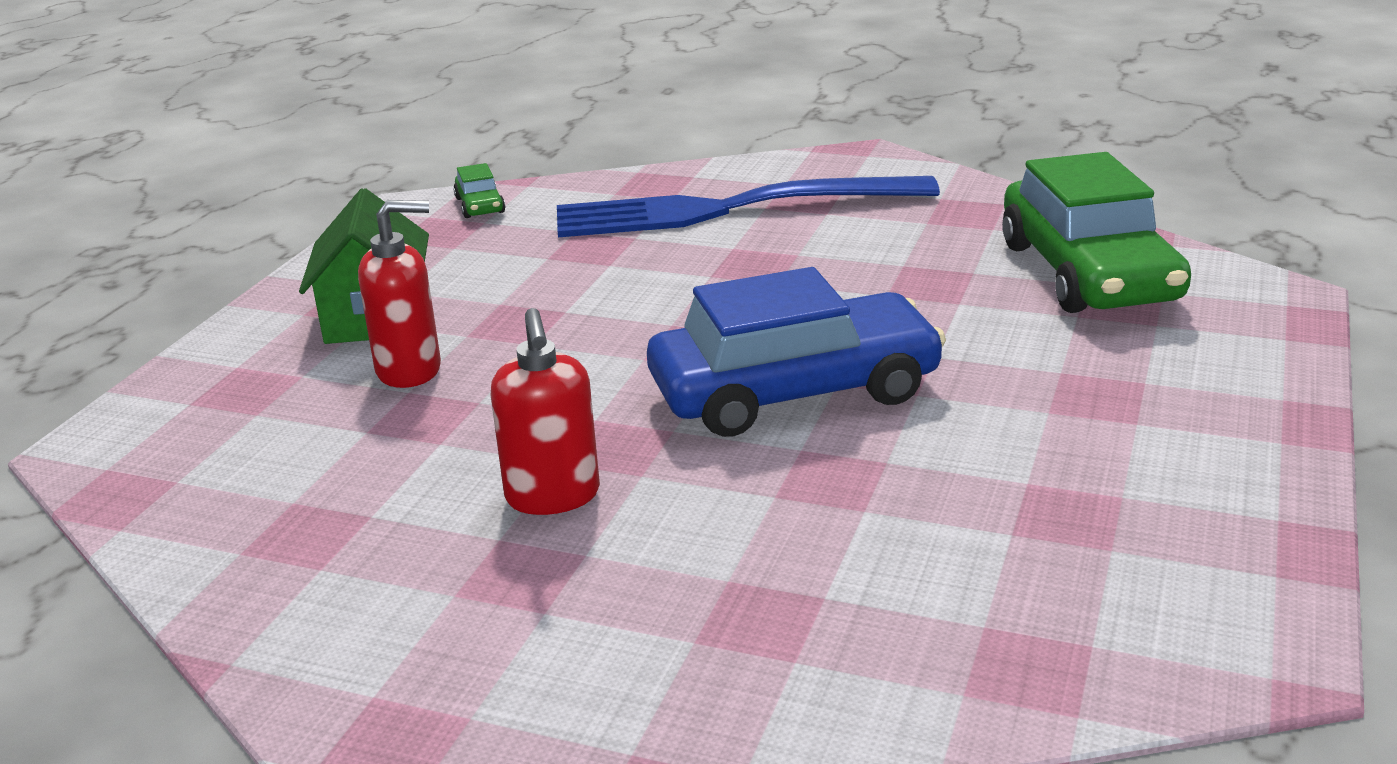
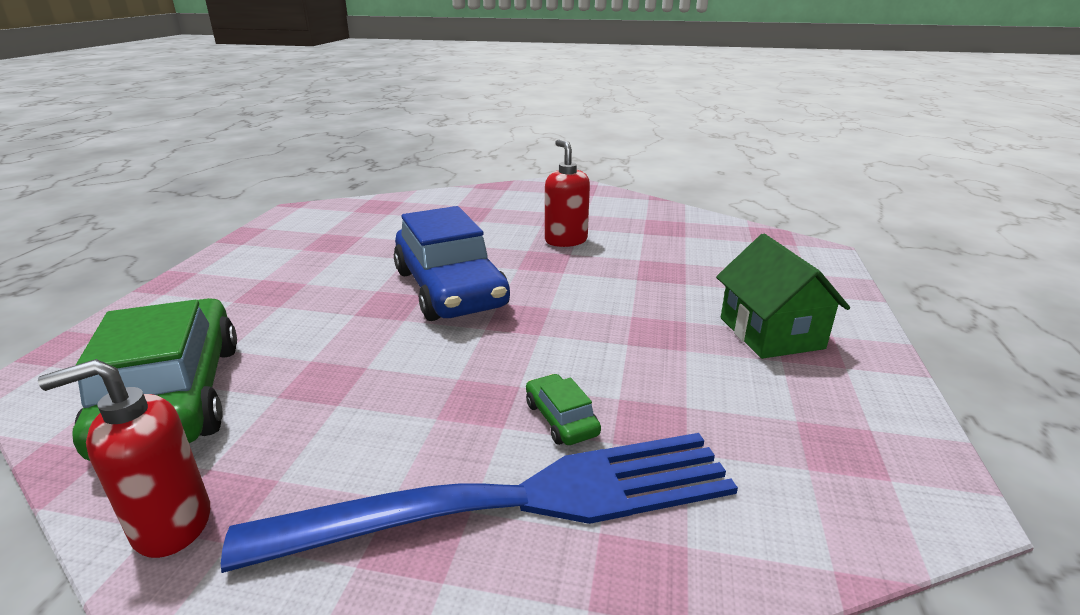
camera: 170 degrees right, 0 degrees up
red soap dispenser [358,200,441,388] -> red soap dispenser moved to [38,359,210,558]
green car [453,163,505,218] -> green car moved to [526,374,601,445]
blue car [647,267,946,437] -> blue car turned 90 degrees counterclockwise [394,206,510,321]

